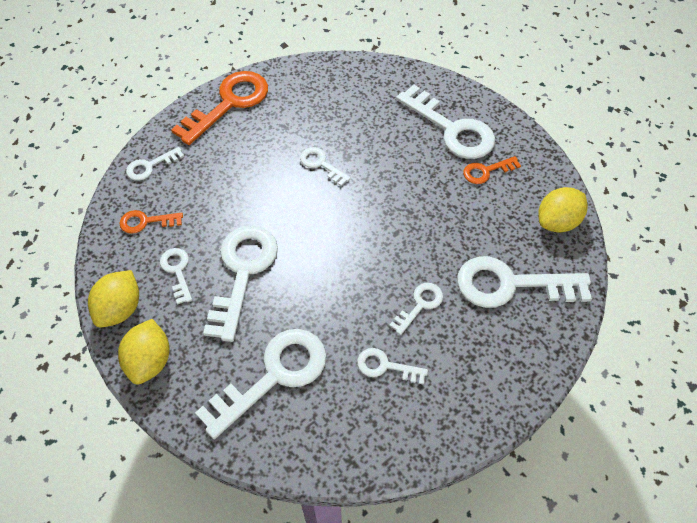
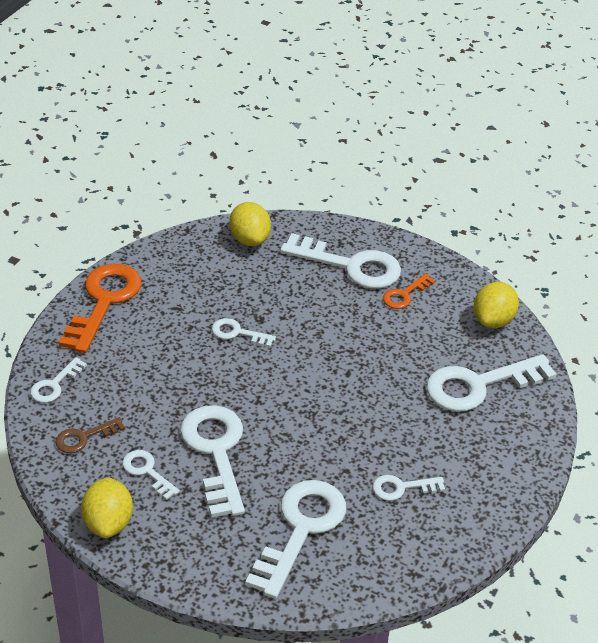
camera: 25 degrees left, 15 degrees down
yellow lemon [118,319,169,384] -> yellow lemon moved to [229,202,271,246]
orange key [119,210,183,234] -> brown key [55,417,125,453]
white key [389,283,443,335] -> none

